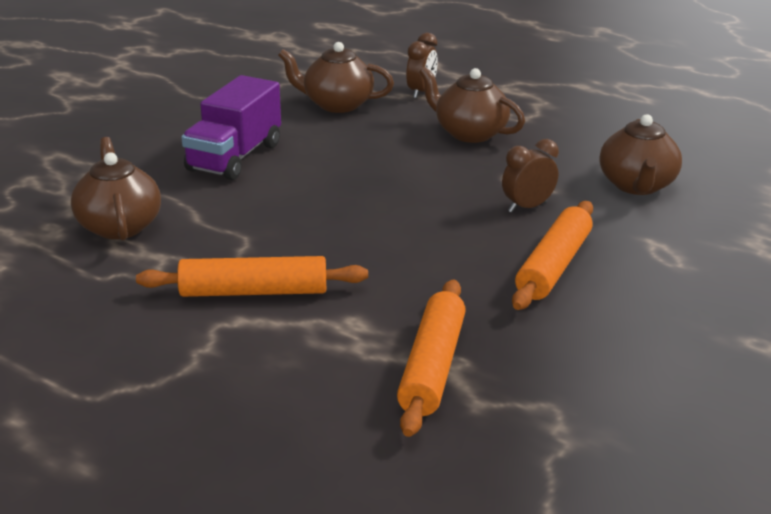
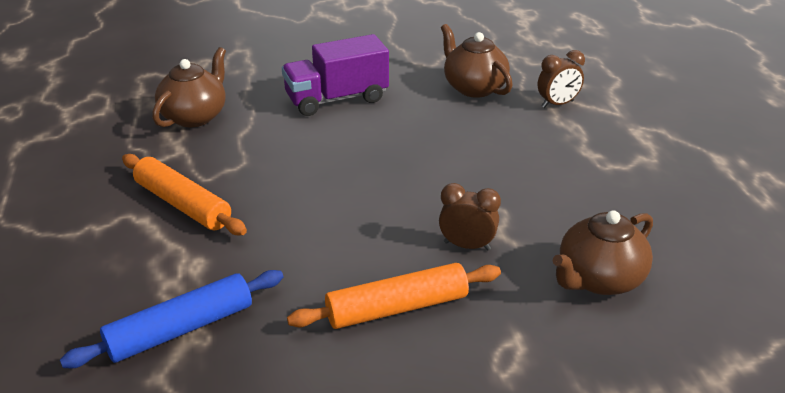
camera: 45 degrees right, 5 degrees up
orange rolling pin [397,279,466,437] -> blue rolling pin [60,270,283,368]
brown teapot [419,67,525,143] -> none

